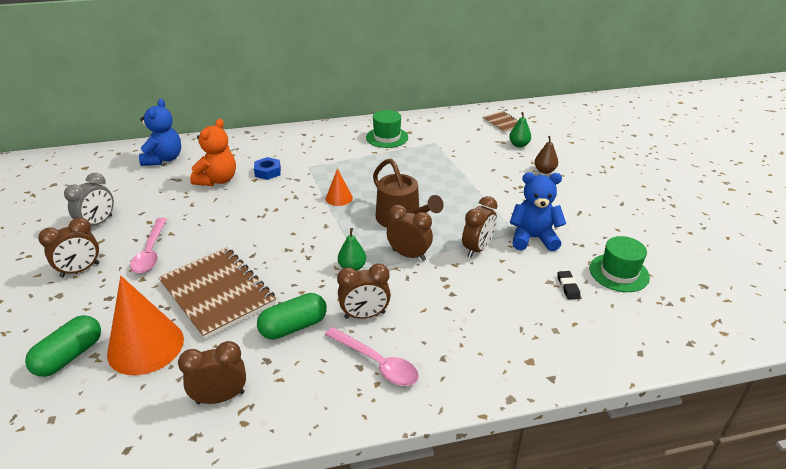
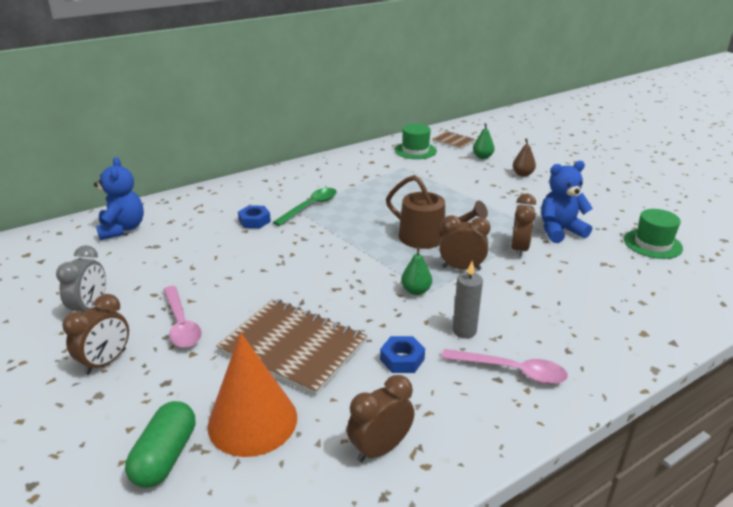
camera: 20 degrees left, 5 degrees down
orange teddy bear [190,119,236,186] -> none
green capsule [257,293,327,340] -> blue nut [380,336,425,373]
orange cone [326,168,353,206] -> none
brown clock [337,263,391,319] -> grey candle [452,261,483,339]
green hat [366,110,408,148] -> green hat moved to [395,124,437,159]
black eraser [557,271,581,300] -> none
none -> green spoon [273,188,337,226]

